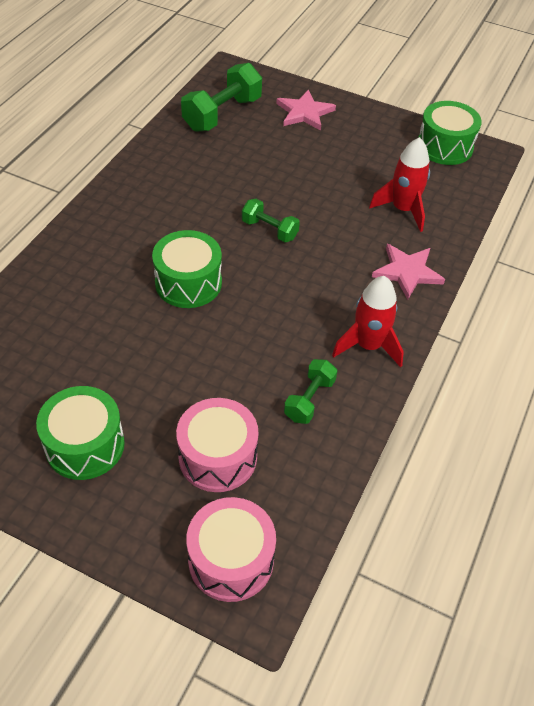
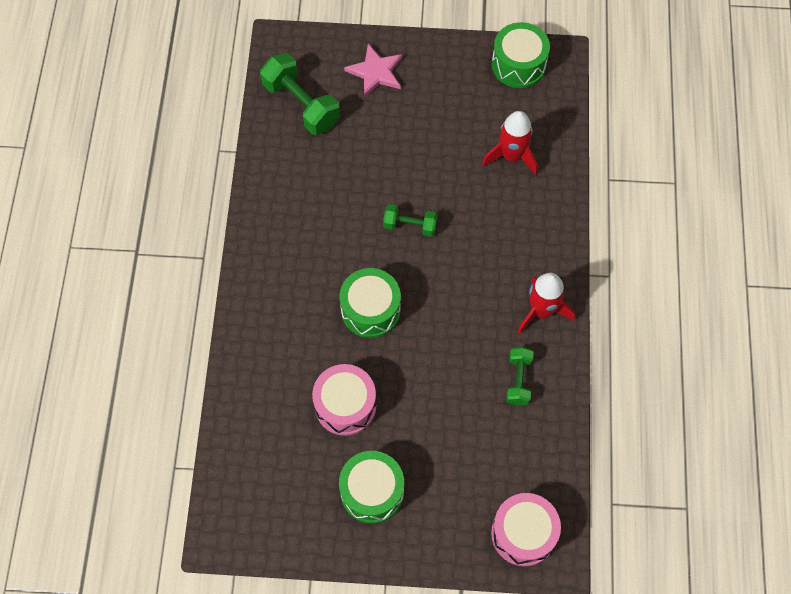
camera: 20 degrees left, 15 degrees up
pink drum [176,398,259,492] -> pink drum moved to [312,364,376,436]
green dumbbell [181,63,262,132] -> green dumbbell turned 60 degrees counterclockwise [260,53,340,135]
pink star [372,244,445,300] -> none

